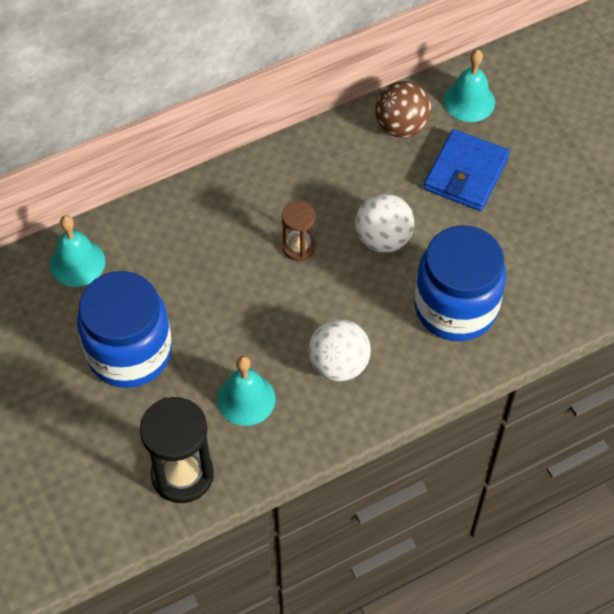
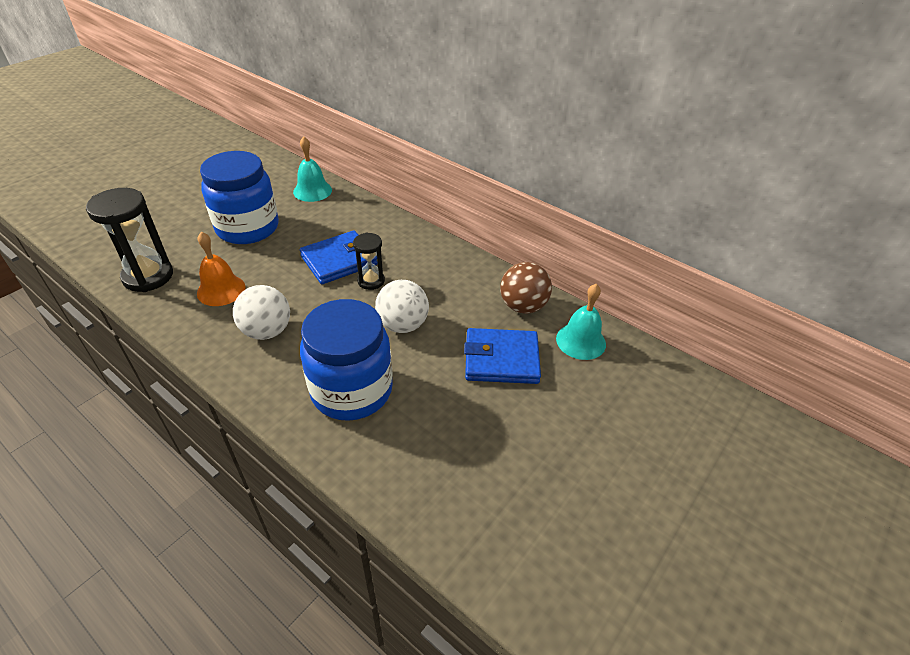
camera: 65 degrees right, 15 degrees down
turquoise bell [217,356,275,426] -> orange bell [197,232,246,306]
brown hourglass [282,201,316,261] -> black hourglass [353,232,385,290]
none -> blue wallet [300,230,378,284]

